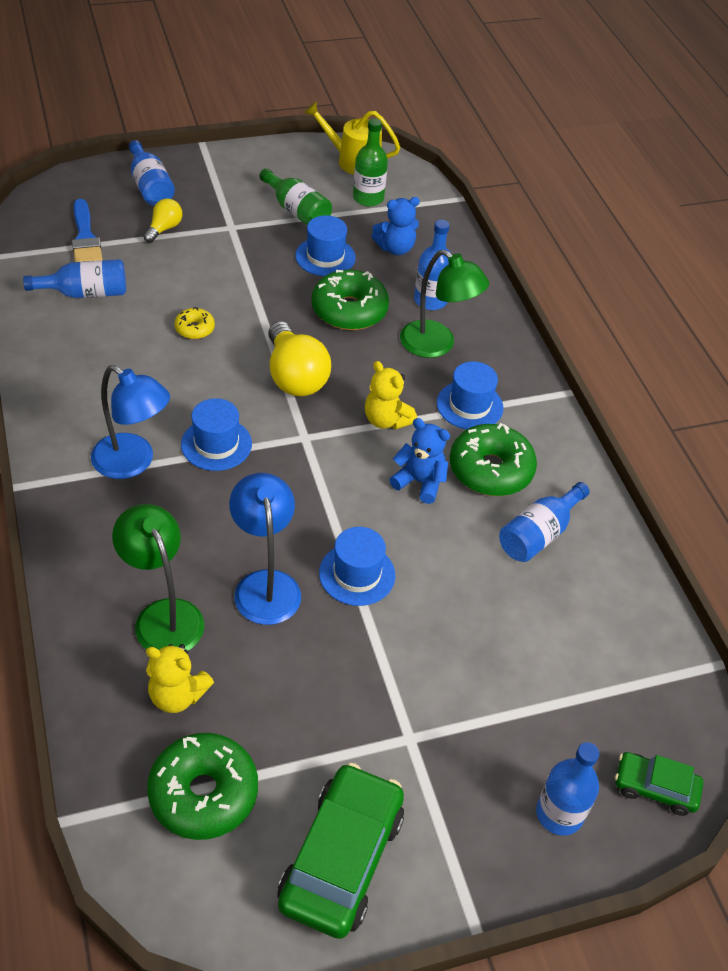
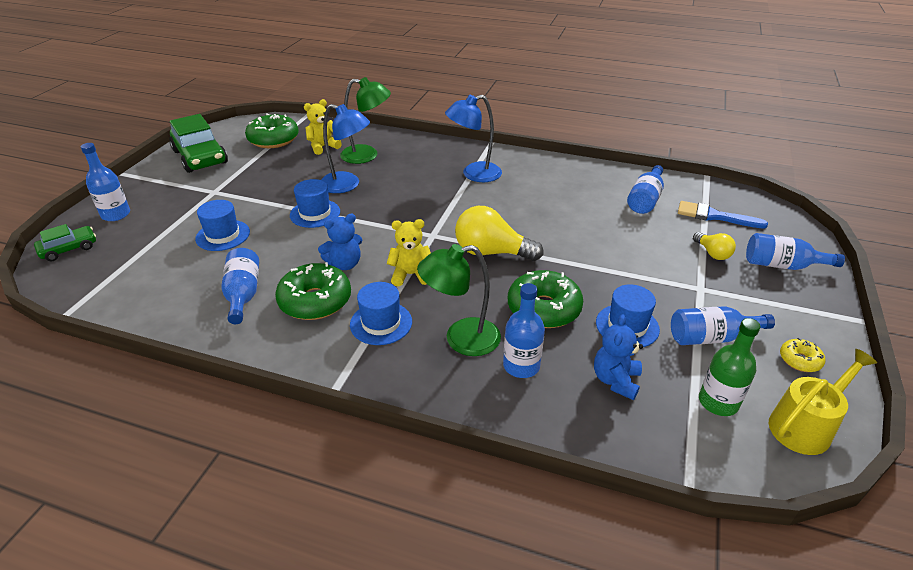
camera: 130 degrees right, 10 degrees down
yellow donut [175,307,215,339] -> yellow donut moved to [780,338,826,372]
blue hat [181,398,252,471] -> blue hat moved to [195,200,250,251]
green bottle [259,168,332,225] -> blue bottle [671,306,775,345]

